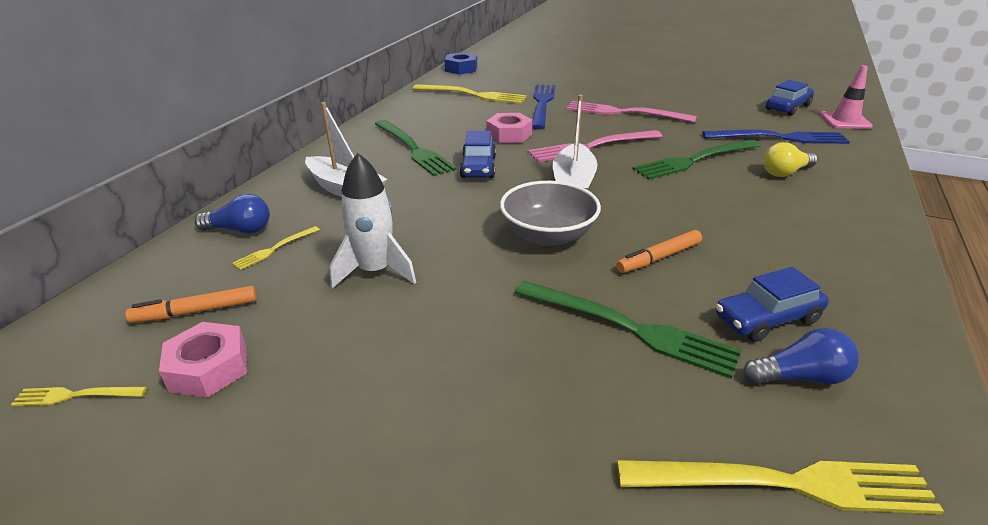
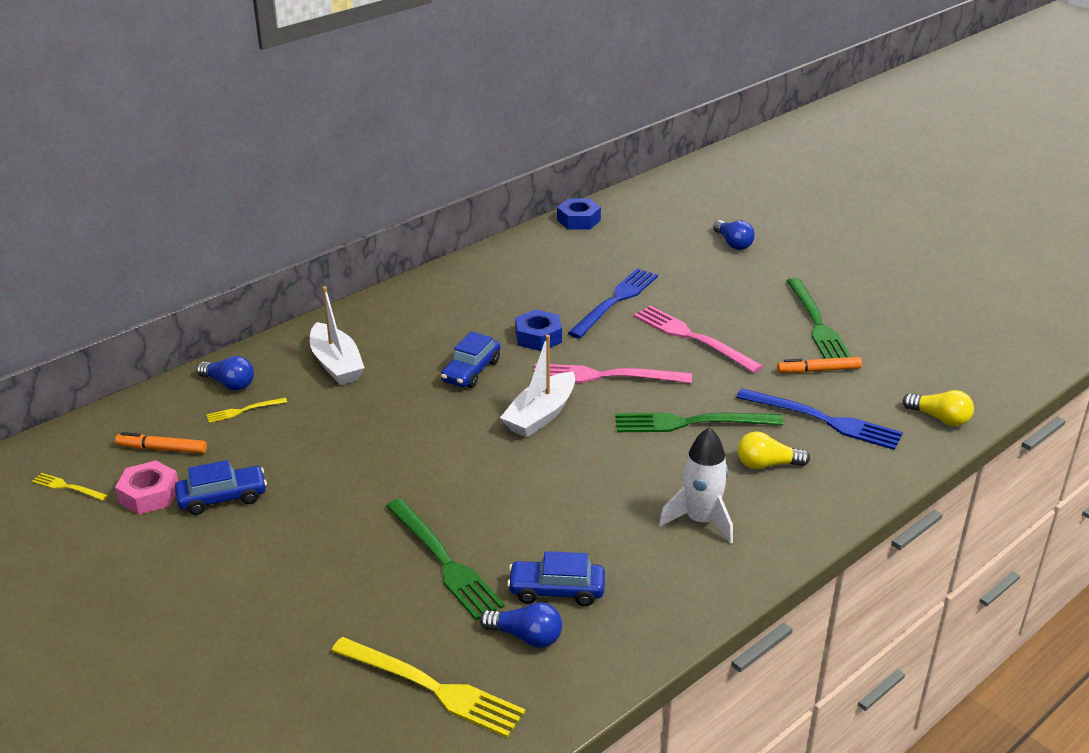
camera: 25 degrees right, 0 degrees up
white rocket [329,153,416,288] -> white rocket moved to [659,427,733,544]
green fork [375,120,457,176] -> green fork moved to [786,278,851,359]
yellow fork [413,84,527,104] -> none
pink nut [486,113,532,143] -> blue nut [515,309,562,351]
grey bowl [500,181,601,246] -> none
orange marker [616,230,702,273] -> orange marker moved to [777,357,862,373]
blue car [766,80,814,116] -> blue car moved to [175,460,267,515]
pink traffic cone [820,65,873,129] -> yellow light bulb [903,390,974,426]
none -> blue light bulb [713,220,755,250]

